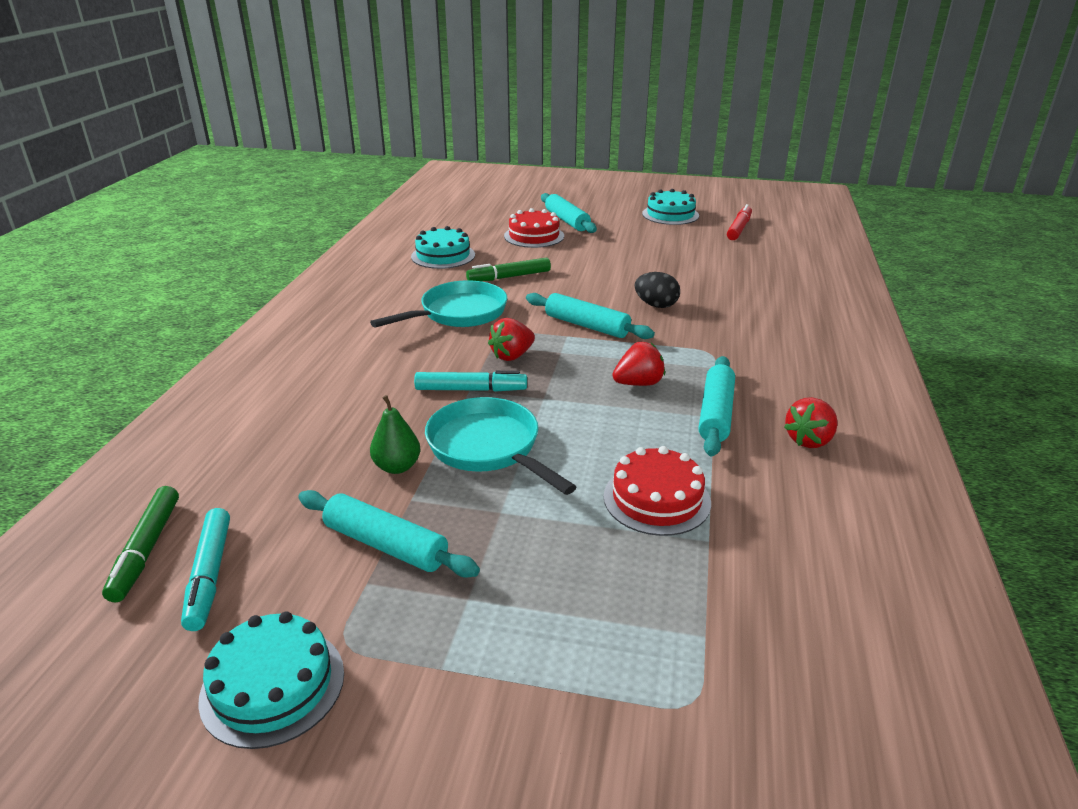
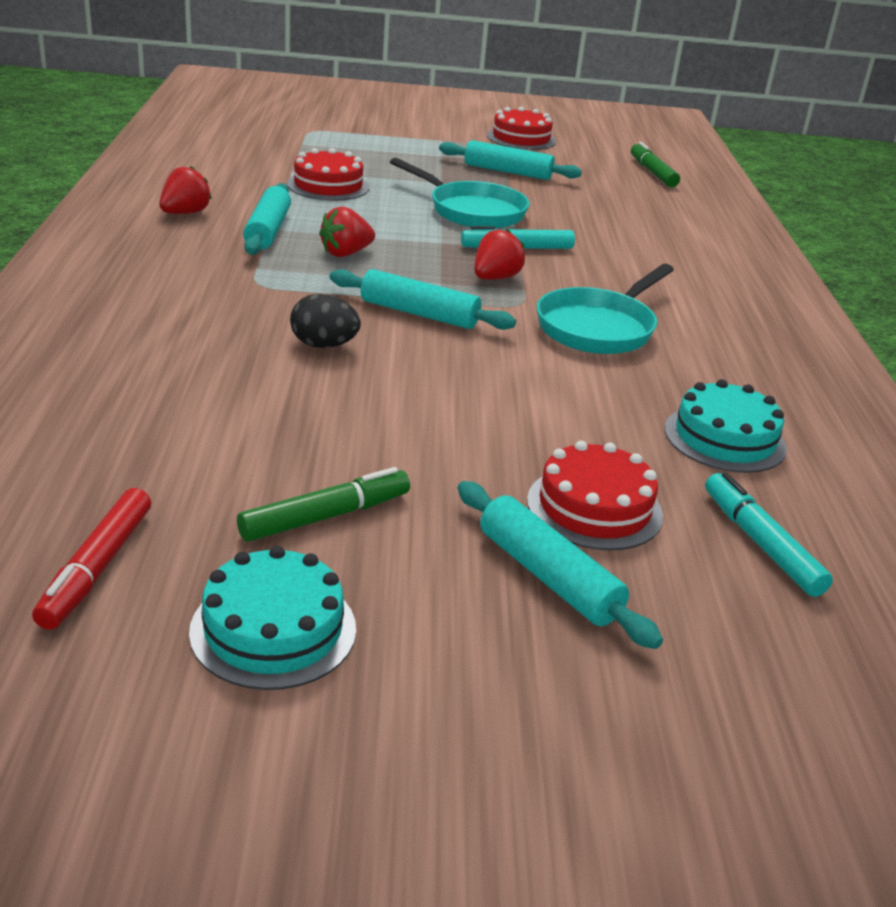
camera: 165 degrees right, 0 degrees up
turquoise marker [181,508,230,631] -> turquoise marker moved to [705,472,833,597]
turquoise cake [198,611,344,749] -> red cake [487,107,556,150]
green pear [370,395,420,474] -> none
green marker [466,257,551,281] -> green marker moved to [237,467,410,542]

